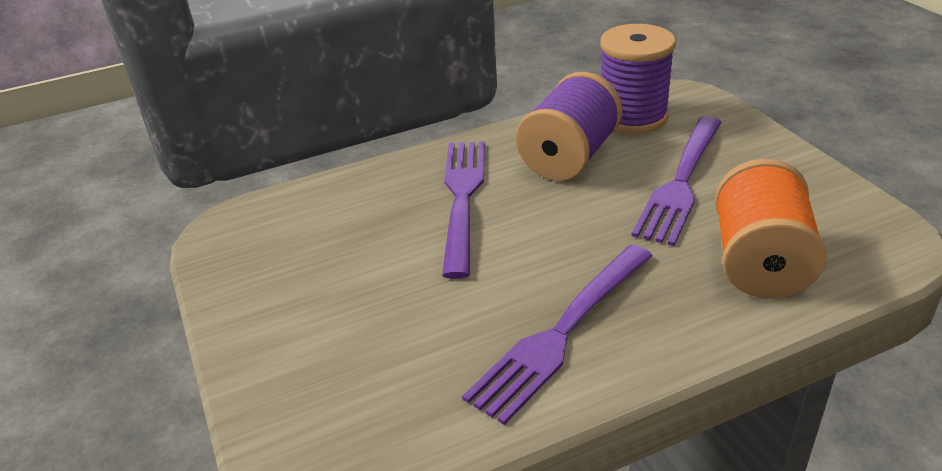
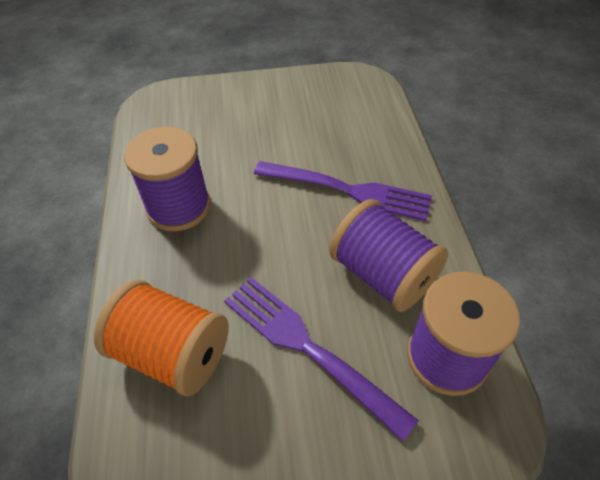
camera: 105 degrees right, 15 degrees up
purple fork [462,245,653,425] -> purple spool [124,127,211,231]

